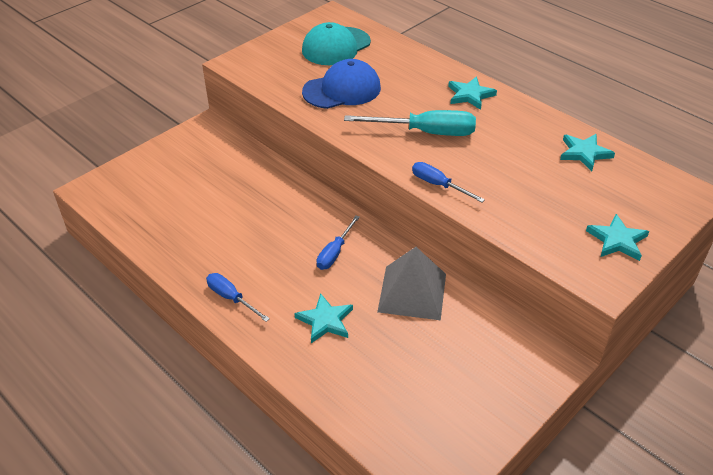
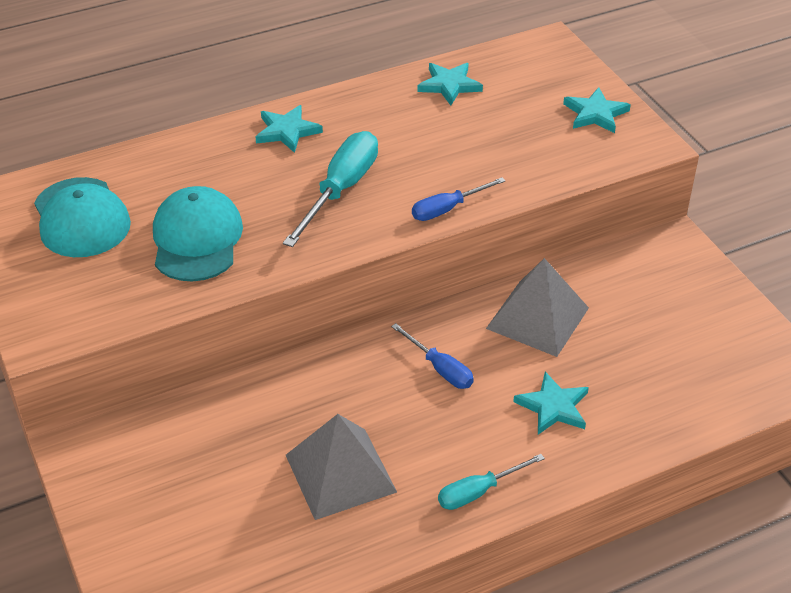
camera: 70 degrees left, 0 degrees up
blue screwdriver [206,273,270,322] -> turquoise screwdriver [438,454,545,510]
blue cap [302,59,381,109] -> turquoise cap [153,186,243,281]
none -> grey pyramid [286,414,397,520]

